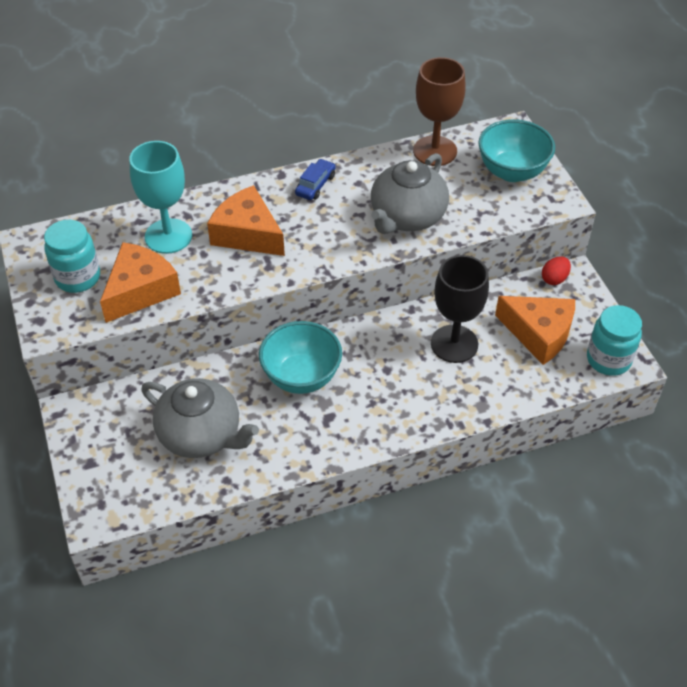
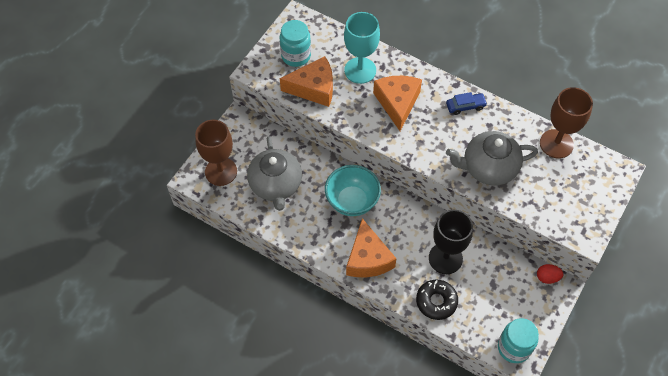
camera: 50 degrees right, 10 degrees up
turquoise bowl [478,119,555,182] -> none
orange cheese [495,296,575,365] -> orange cheese moved to [346,218,397,277]
none -> brown goblet [195,120,237,186]
none -> black donut [416,280,458,320]

